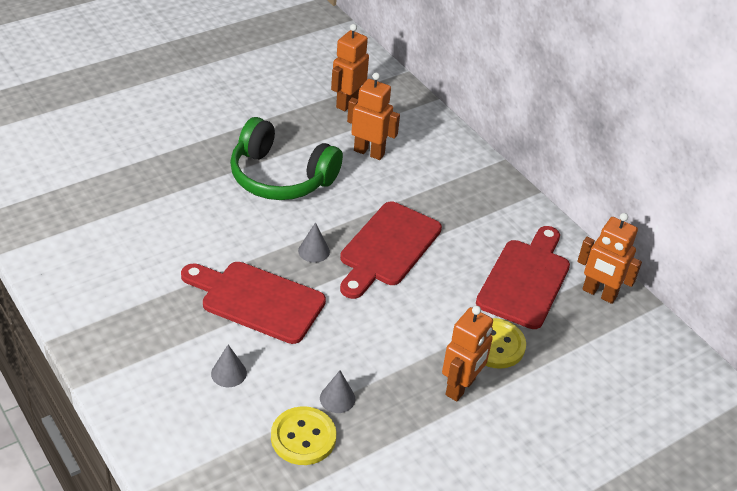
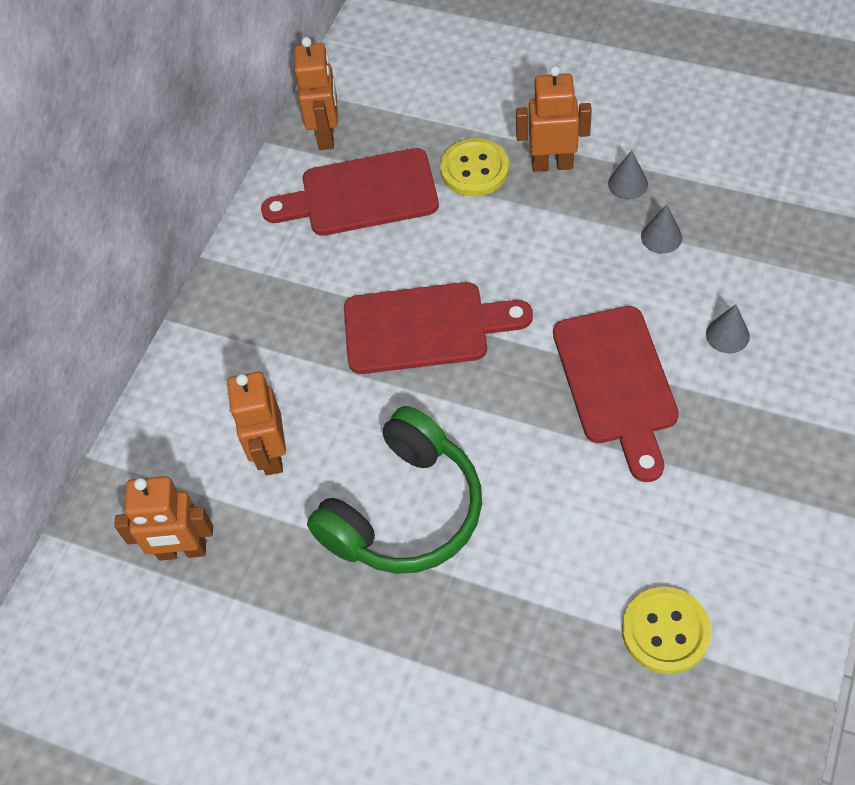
camera: 115 degrees left, 15 degrees up
green headphones [230,117,343,200] -> green headphones turned 45 degrees clockwise [307,406,482,574]
yellow button [271,406,336,465] -> yellow button moved to [622,587,711,674]
grey cone [298,222,330,263] -> grey cone moved to [608,150,648,199]

